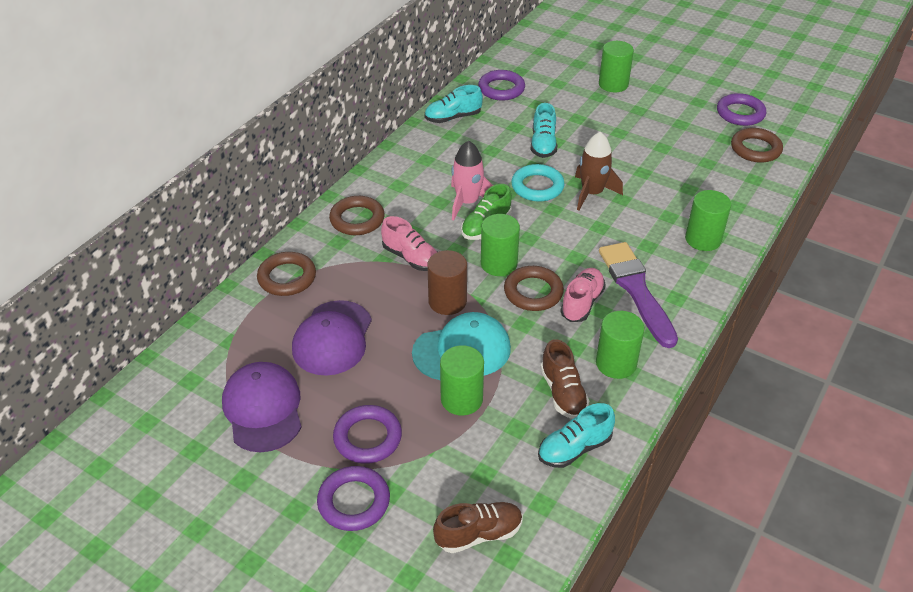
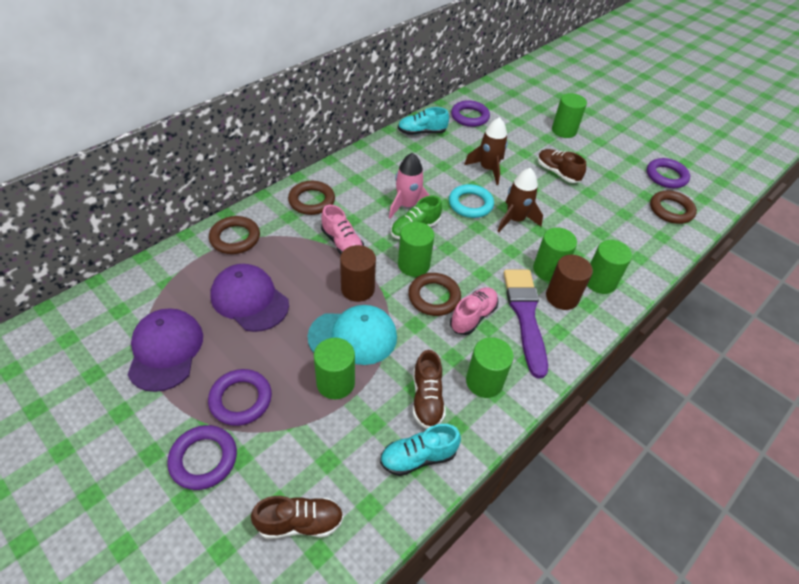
camera: 10 degrees right, 5 degrees up
purple cap [292,300,372,376] -> purple cap turned 105 degrees clockwise [210,264,289,332]
turquoise shoe [531,103,557,158] -> brown rocket [464,117,508,185]
none -> green cylinder [533,227,577,281]
none -> brown shoe [538,149,586,183]
none -> brown cylinder [546,255,593,310]

